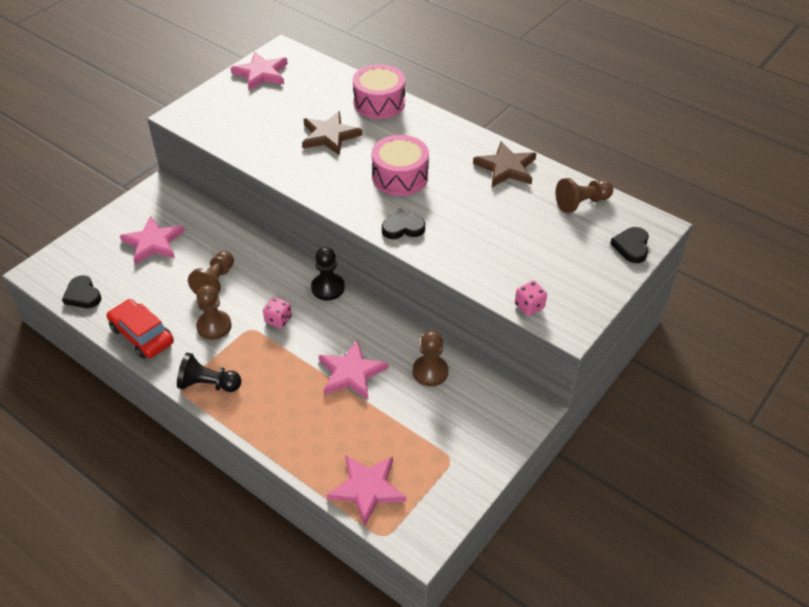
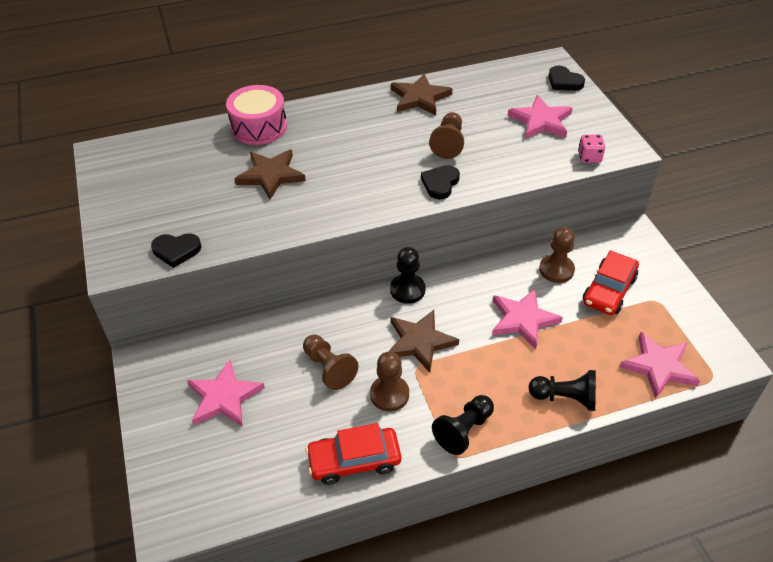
camera: 55 degrees left, 0 degrees up
black heart [62,275,102,308] -> black heart moved to [151,233,201,268]
pink star [230,52,288,90] -> pink star moved to [508,95,573,139]
pink dice [263,297,292,329] -> brown star [388,310,459,373]
pink drum [371,135,429,196] -> none
brown pawn [556,178,613,213] -> brown pawn moved to [429,112,464,159]
none -> black pawn [528,370,596,411]
none -> red car [583,250,639,315]

